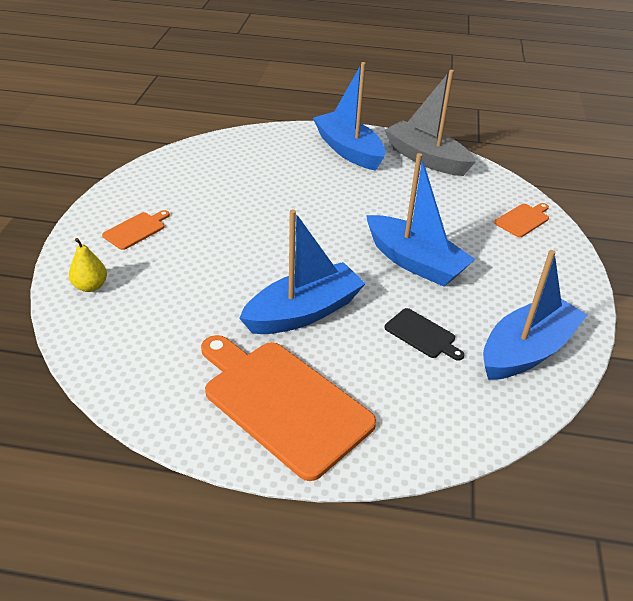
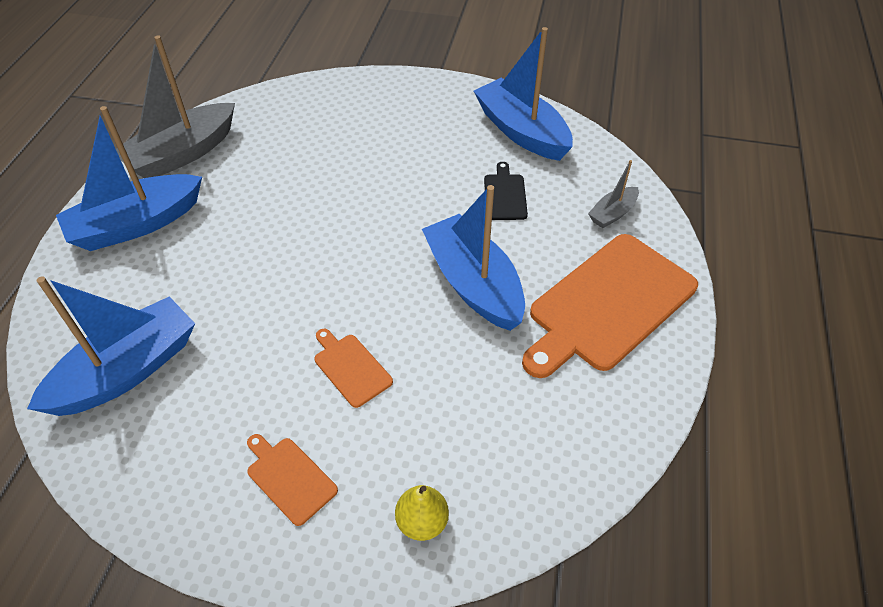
camera: 85 degrees left, 10 degrees up
blue boat [366,153,475,287] -> blue boat moved to [27,276,195,416]
black cutting board [385,308,464,361] -> black cutting board turned 45 degrees counterclockwise [484,162,528,220]
orange cutting board [494,203,549,237] -> orange cutting board moved to [314,329,393,408]
none -> grey boat [588,160,639,228]

